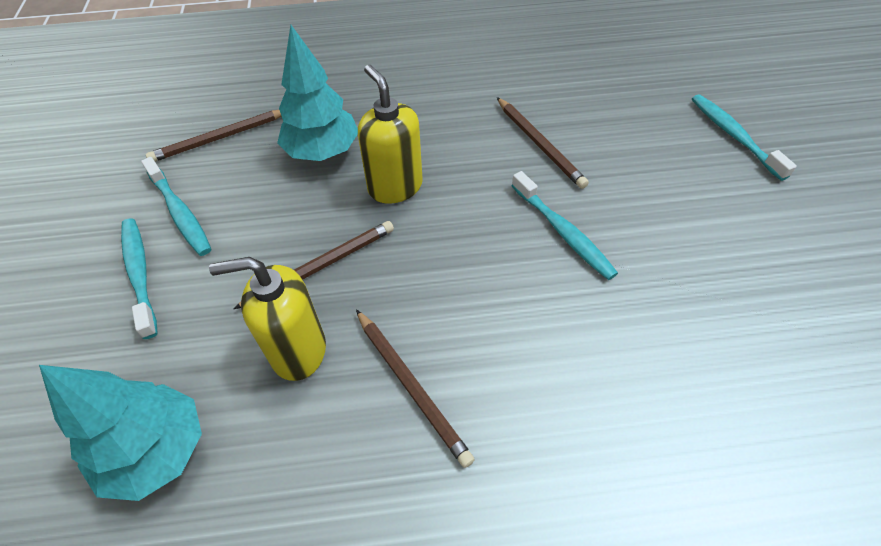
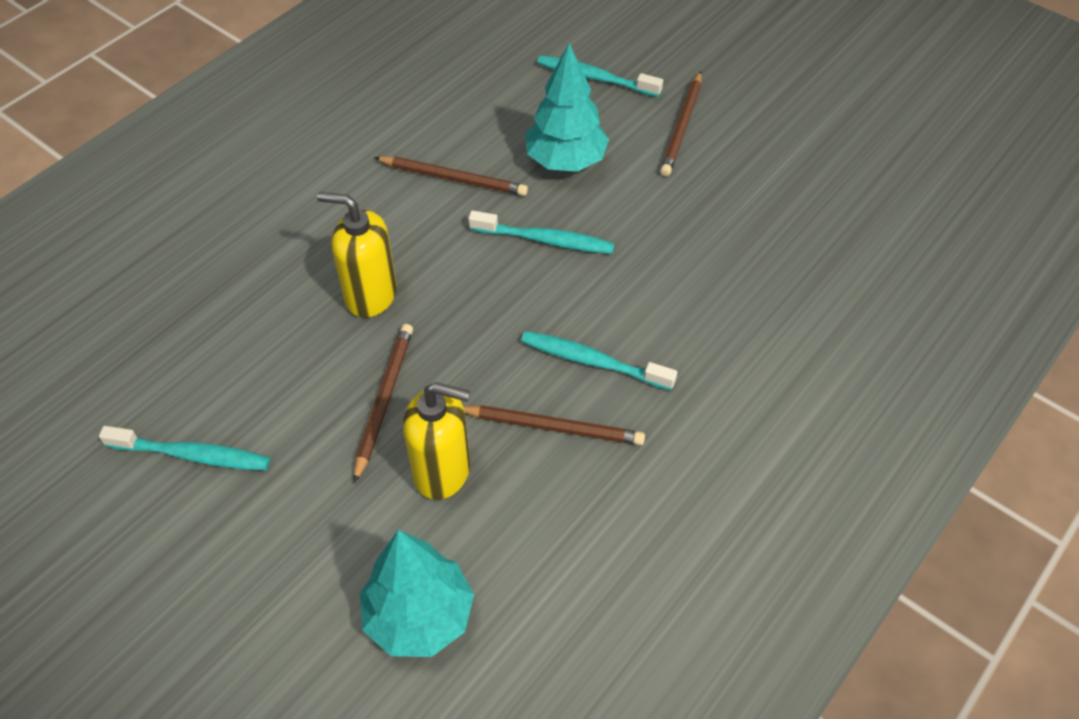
camera: 45 degrees left, 0 degrees up
turquoise toothbrush [121,218,157,339] -> turquoise toothbrush moved to [521,331,677,390]
brown pencil [146,110,281,162] -> brown pencil moved to [660,71,702,176]
yellow soap dispenser [209,257,326,381] -> yellow soap dispenser turned 120 degrees counterclockwise [403,382,470,500]
turquoise tree [277,25,358,161] -> turquoise tree moved to [525,43,609,172]

